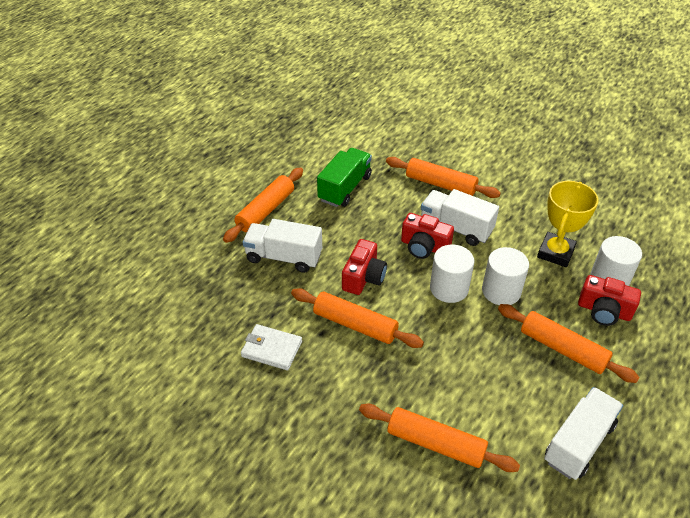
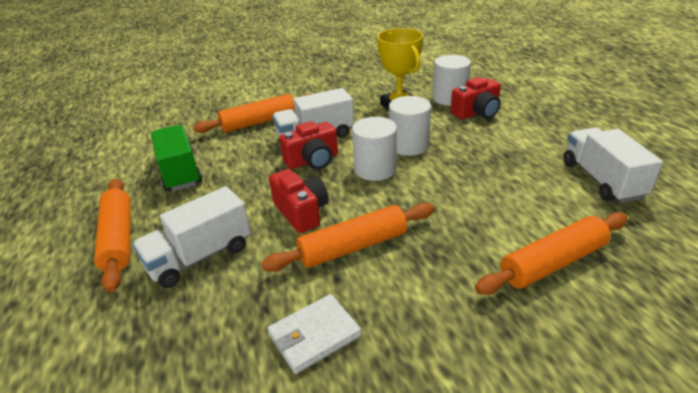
camera: 50 degrees left, 10 degrees down
orange rolling pin [498,304,640,383] -> none

